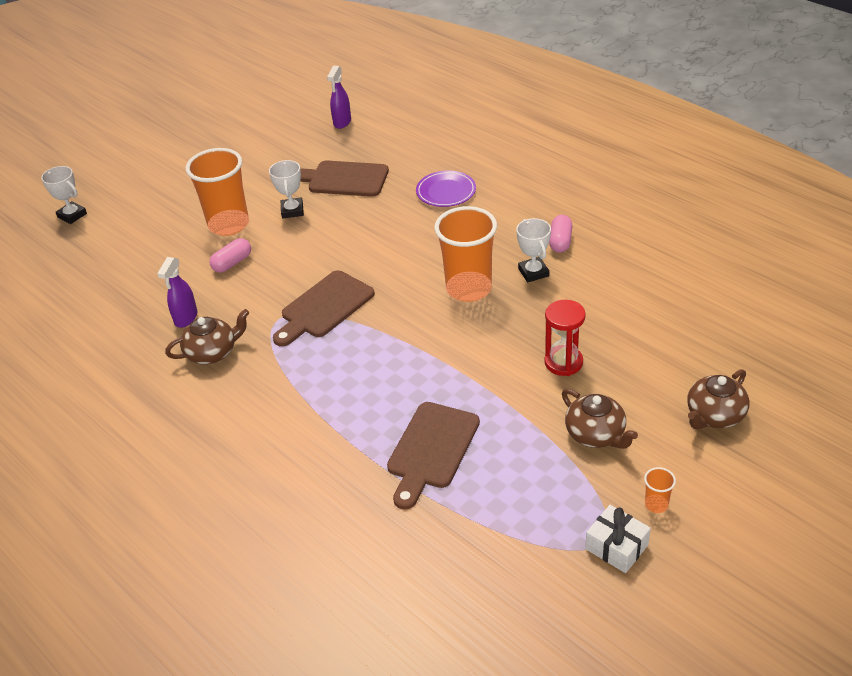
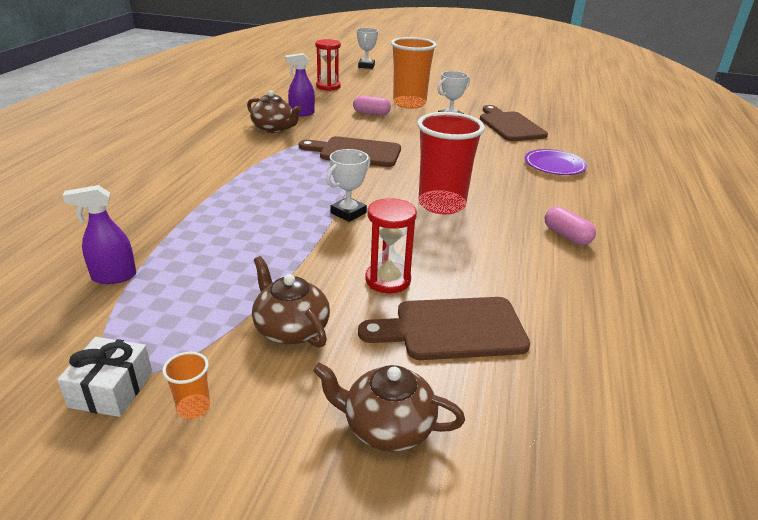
camera: 55 degrees right, 10 degrees down
purple spray bottle [327,66,351,129] -> purple spray bottle moved to [63,185,136,284]
brown cutting board [387,402,480,510] -> brown cutting board moved to [358,297,530,360]
orange cup [434,206,497,302] -> red cup [417,112,485,214]
white trophy [516,218,551,282] -> white trophy moved to [326,149,370,222]
pink capsule [549,215,572,253] -> pink capsule turned 75 degrees clockwise [545,206,596,245]
brown teapot [562,389,638,449] -> brown teapot turned 120 degrees clockwise [252,256,330,348]
none -> red hourglass [315,39,341,91]

